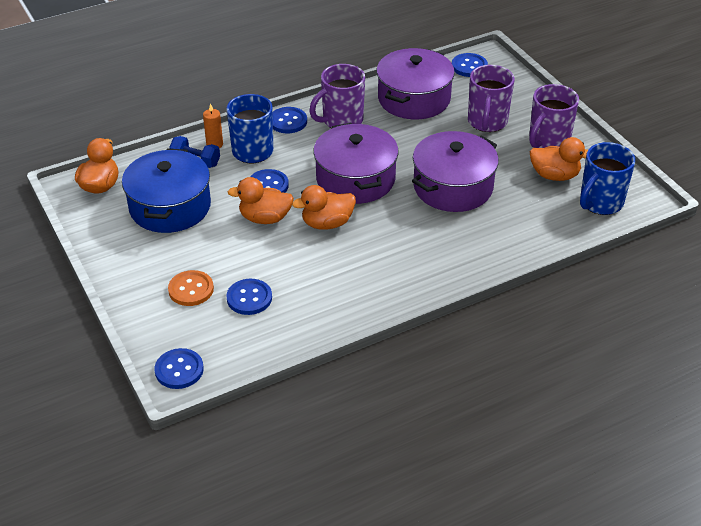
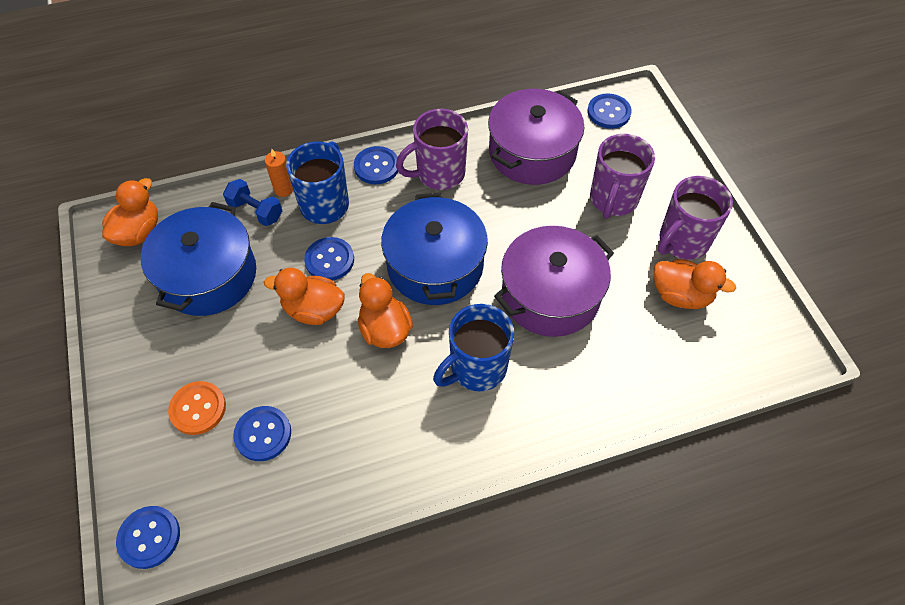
camera: 10 degrees right, 15 degrees up
orange duck [292,185,356,230] -> orange duck turned 75 degrees clockwise [358,273,413,348]
purple pot [313,123,399,204] -> blue pot [381,192,488,305]
blue mug [580,142,636,215] -> blue mug moved to [433,304,514,391]

